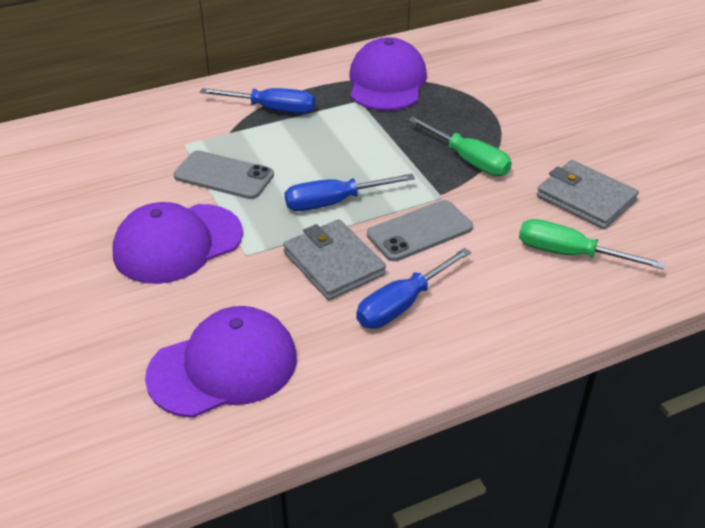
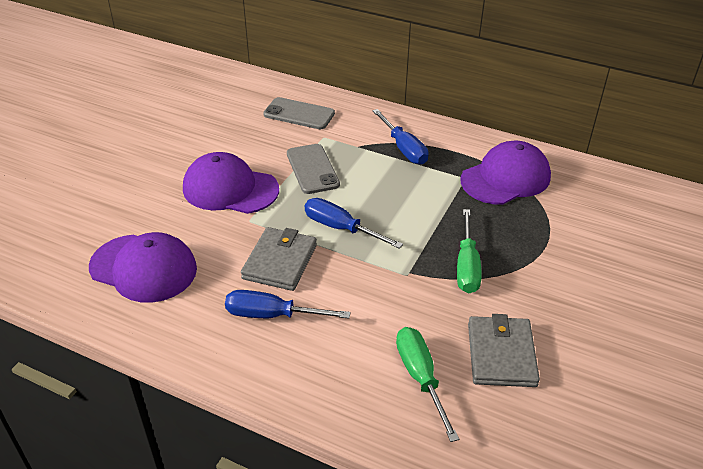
camera: 50 degrees right, 0 degrees up
grey phone [367,200,473,261] -> grey phone moved to [263,97,335,129]

